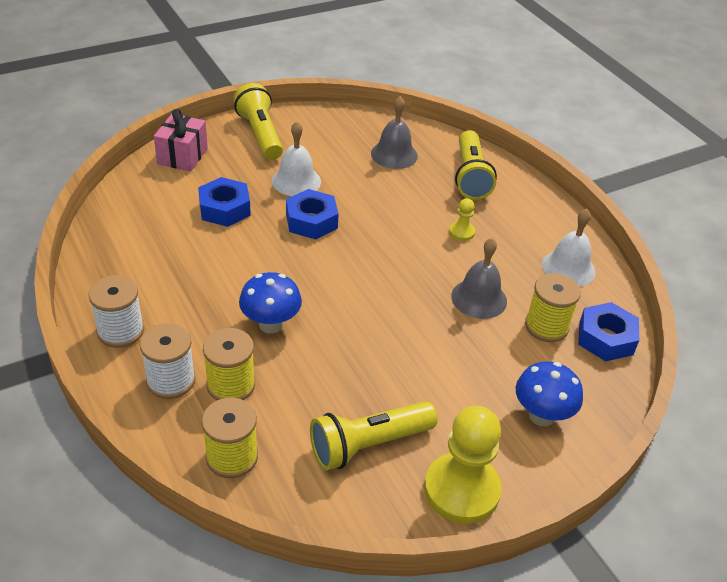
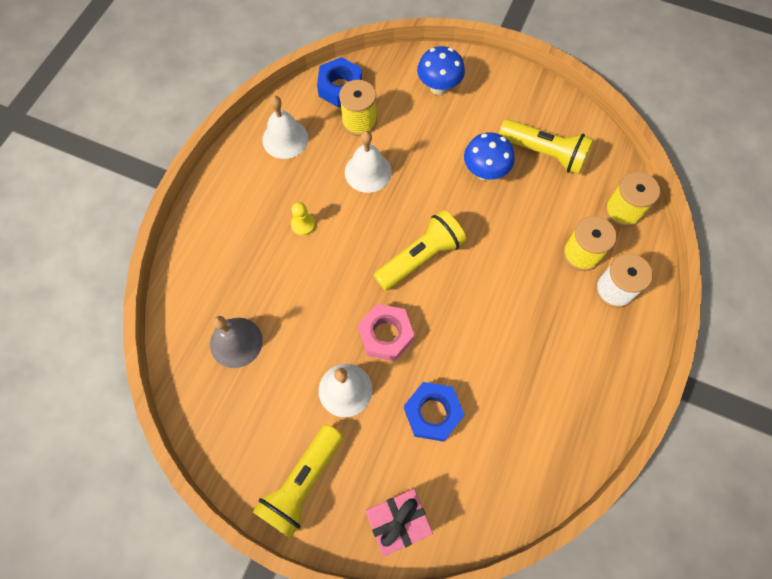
camera: 125 degrees left, 25 degrees up
white spool [88,275,144,348] -> none
blue mushroom [239,272,302,334] -> blue mushroom moved to [464,132,515,181]
blue nut [286,189,339,240] -> pink nut [358,304,415,361]
yellow pawn [424,406,502,524] -> none
grey bell [451,238,507,319] -> white bell [345,131,392,193]
yellow flashlight [455,130,497,200] -> yellow flashlight moved to [374,210,466,291]

